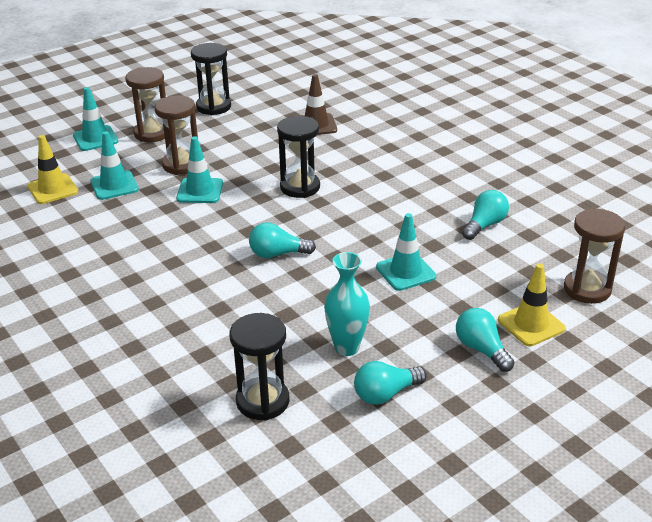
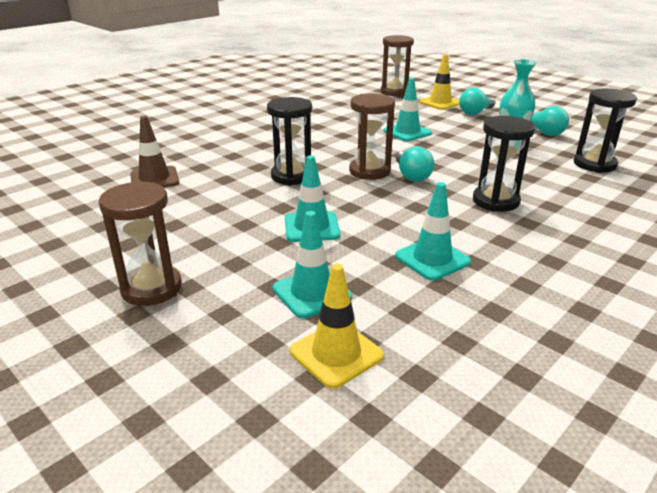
camera: 100 degrees left, 5 degrees down
turquoise traffic cone [73,87,119,151] -> turquoise traffic cone moved to [395,182,471,281]
brown hourglass [154,95,198,175] -> brown hourglass moved to [349,93,395,180]
black hourglass [191,43,231,115] -> black hourglass moved to [473,116,535,212]
turquoise light bulb [462,190,509,240] -> none

